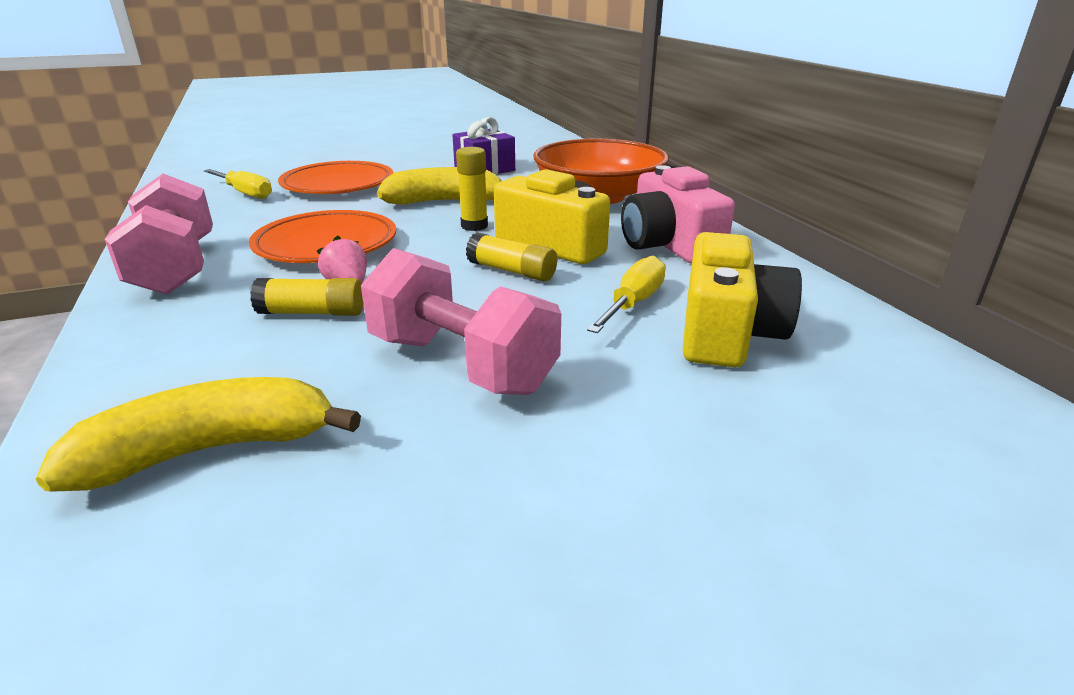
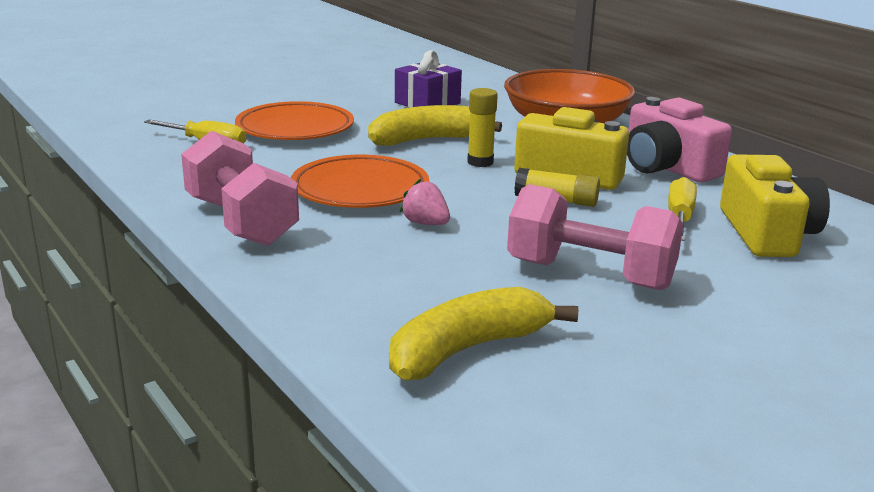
camera: 15 degrees left, 5 degrees down
yellow glue stick [250,278,364,316] -> none

